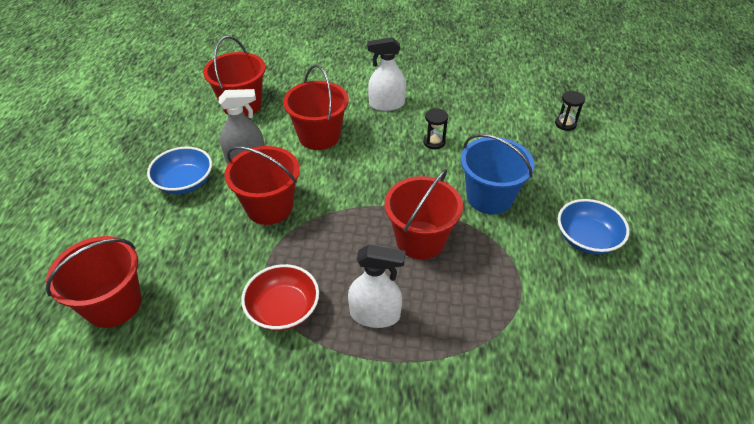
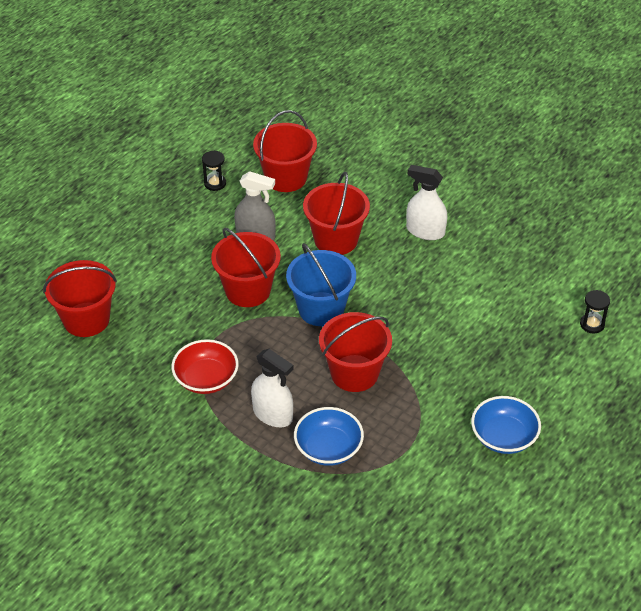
camera: 30 degrees right, 0 degrees up
blue bowl [147,147,212,194] -> blue bowl moved to [294,407,364,466]
black hourglass [423,108,448,149] -> black hourglass moved to [202,151,226,191]
blue bucket [461,134,535,215] -> blue bucket moved to [286,243,356,326]

